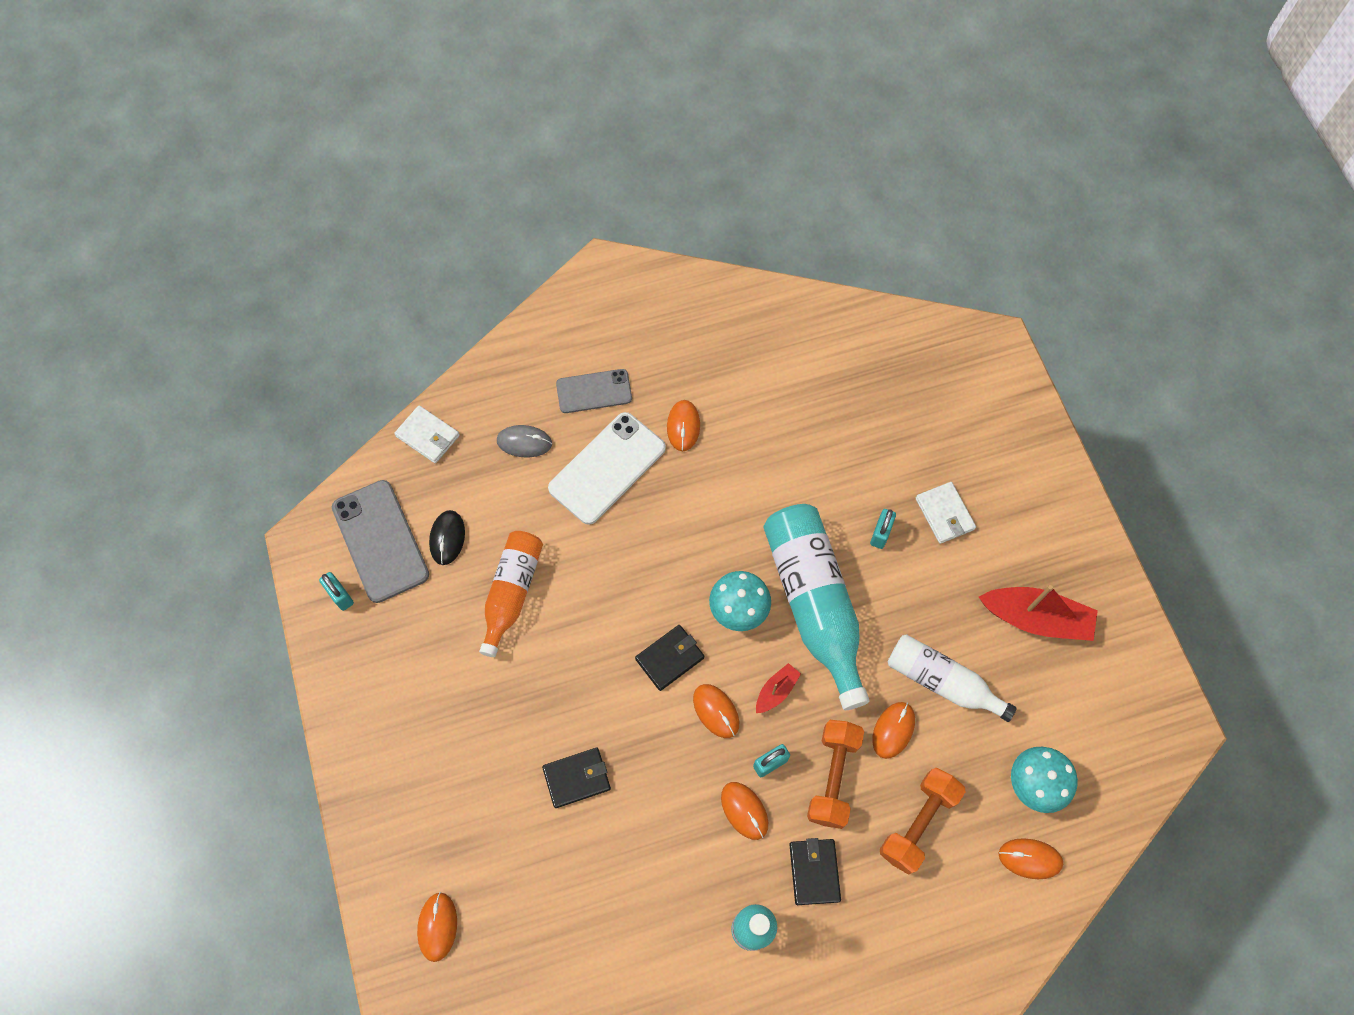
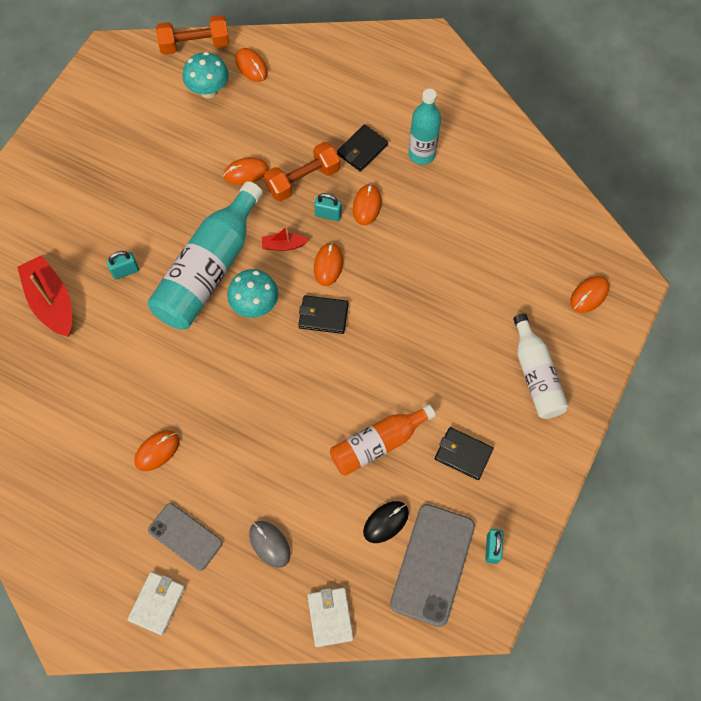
camera: 135 degrees left, 0 degrees up
black wallet [542,748,611,808] -> black wallet moved to [435,427,493,480]
white phone [548,412,666,525] -> none
orange dumbbell [880,768,966,875] -> orange dumbbell moved to [156,15,229,55]
white bottle [887,634,1017,722] -> white bottle moved to [513,314,569,419]
white wallet [916,482,976,544] -> white wallet moved to [127,572,185,636]
red boat [979,585,1098,641] -> red boat moved to [17,255,72,337]

